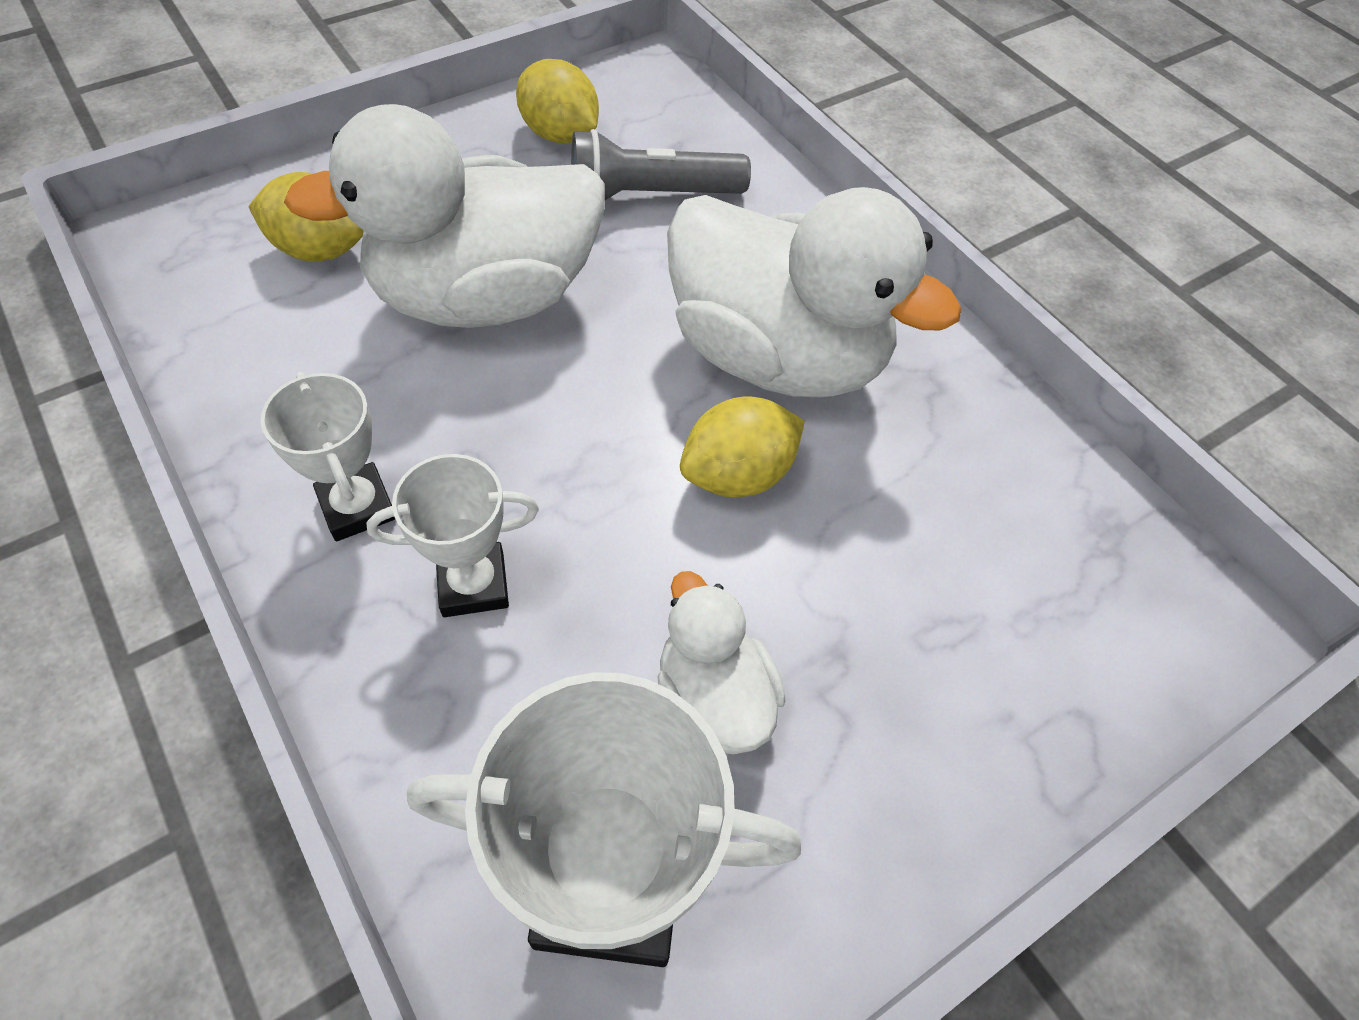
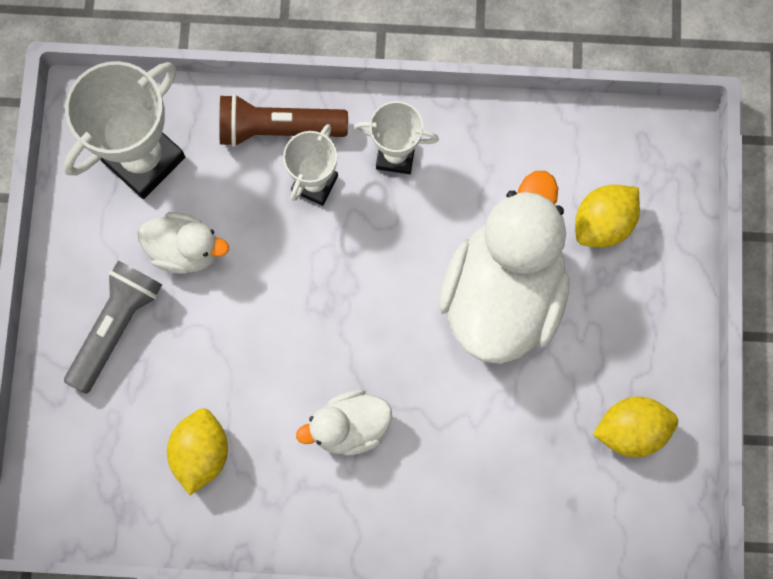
camera: 130 degrees right, 20 degrees up
grey flashlight [571,129,751,200] -> grey flashlight moved to [64,261,162,394]
white duck [667,187,962,397] -> white duck [296,390,392,456], size x0.50
yellow lemon [680,397,805,498] -> yellow lemon moved to [167,408,228,495]
none -> brown flashlight [219,94,348,147]

